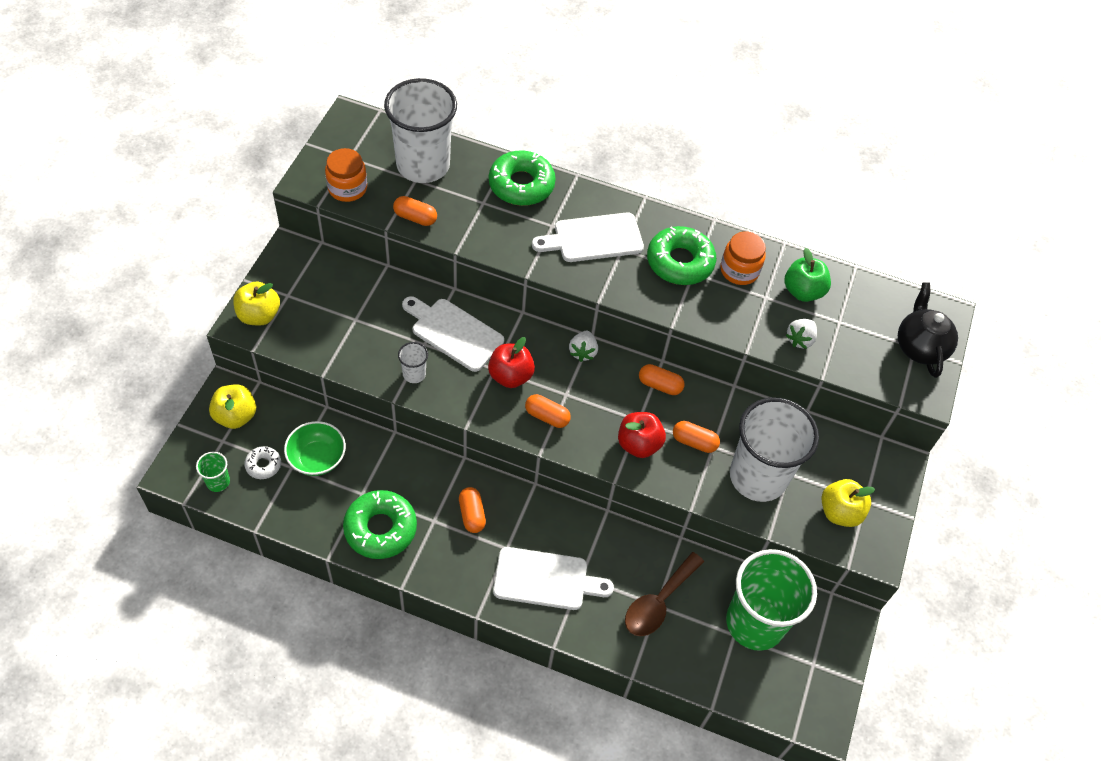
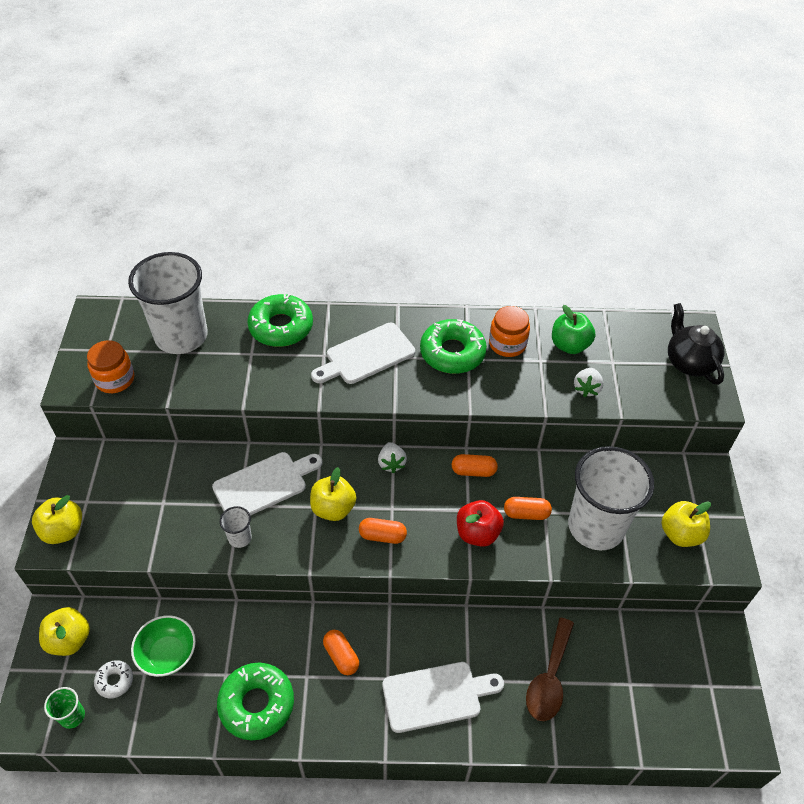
camera: 15 degrees left, 5 degrees down
orange capsule [393,196,437,226] -> none
white cutting board [402,296,504,372] -> white cutting board turned 135 degrees clockwise [212,452,323,516]
red apple [488,337,535,388] -> yellow apple [310,467,356,521]
green cup [726,549,817,651] -> none

